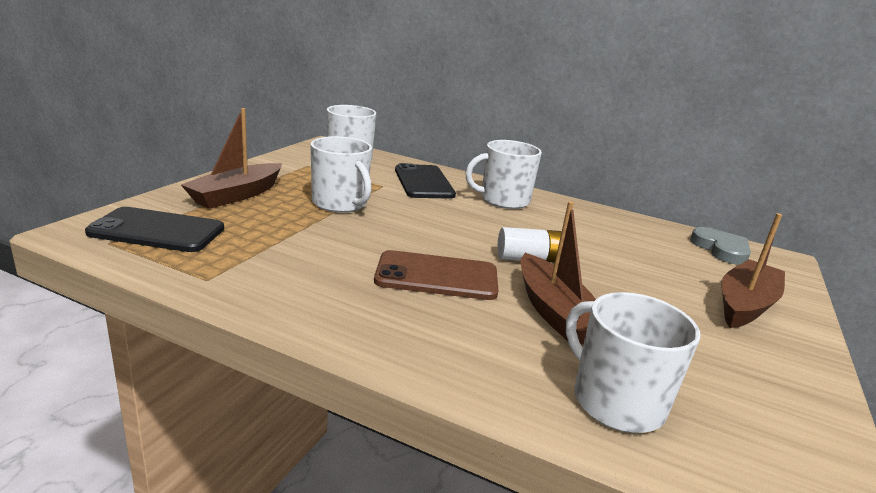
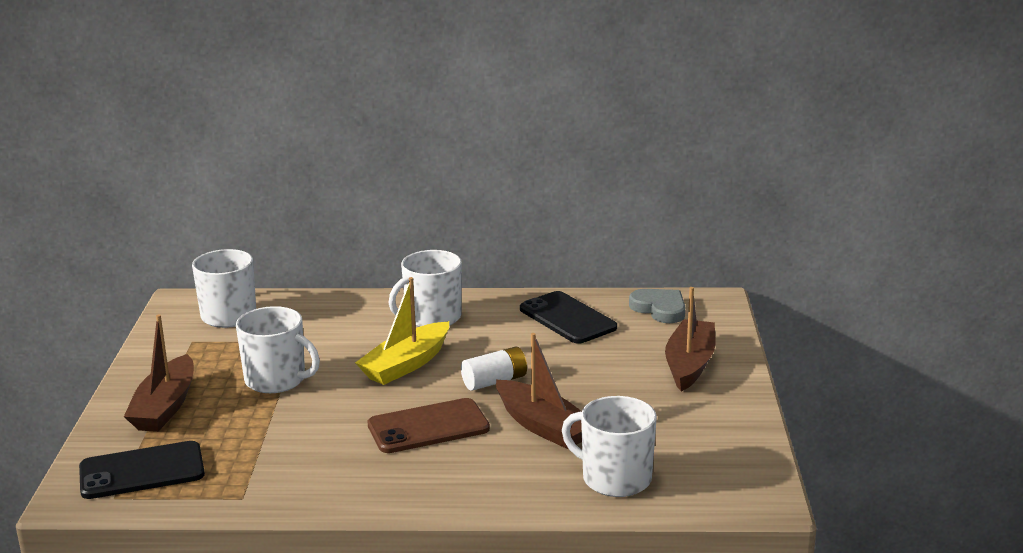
camera: 20 degrees left, 0 degrees up
black phone [395,163,456,199] -> black phone moved to [520,291,617,344]
none -> yellow boat [355,277,449,385]

